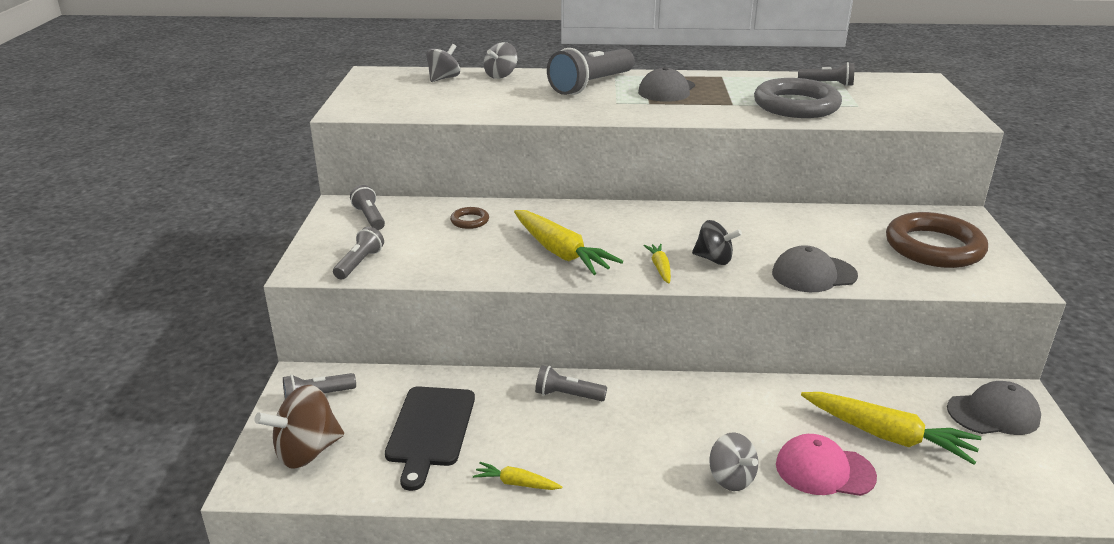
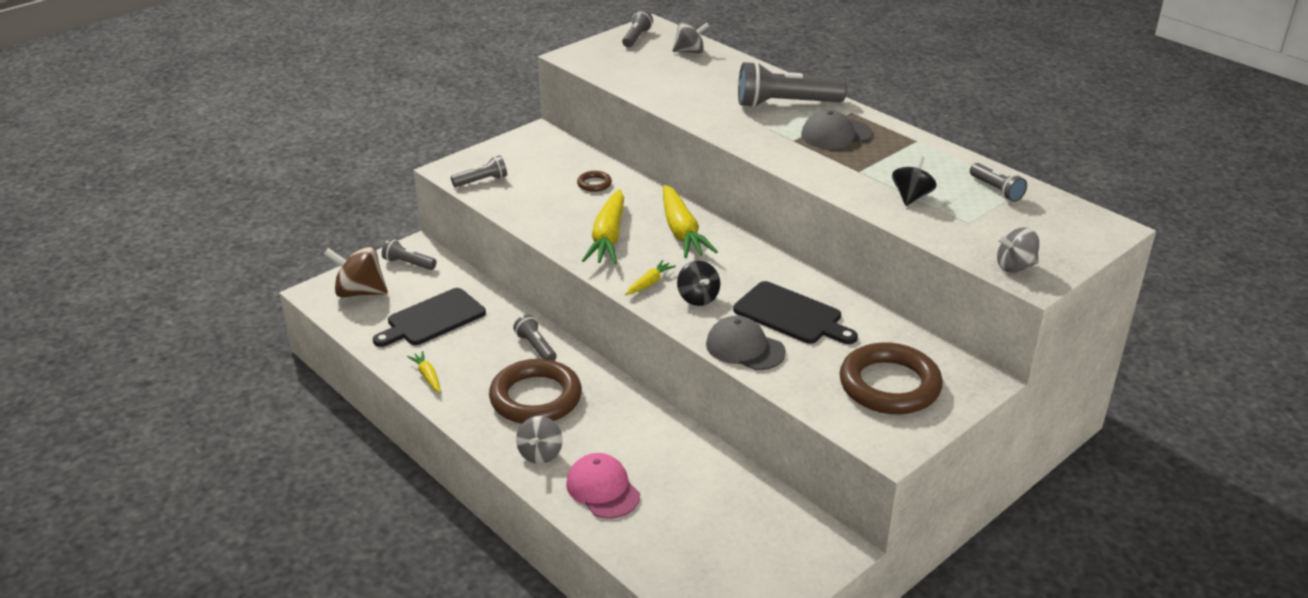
camera: 45 degrees right, 5 degrees up
grey flashlight [350,185,385,230] -> grey flashlight moved to [622,10,653,47]
grey spinning top [484,42,518,79] -> grey spinning top moved to [997,227,1039,273]
grey ring [754,78,842,118] -> black spinning top [892,156,937,206]
yellow carrot [801,392,981,465] -> yellow carrot moved to [663,185,718,258]
grey cap [947,381,1041,435] -> none
none -> brown ring [489,359,582,424]
none -> black cutting board [733,281,858,344]

